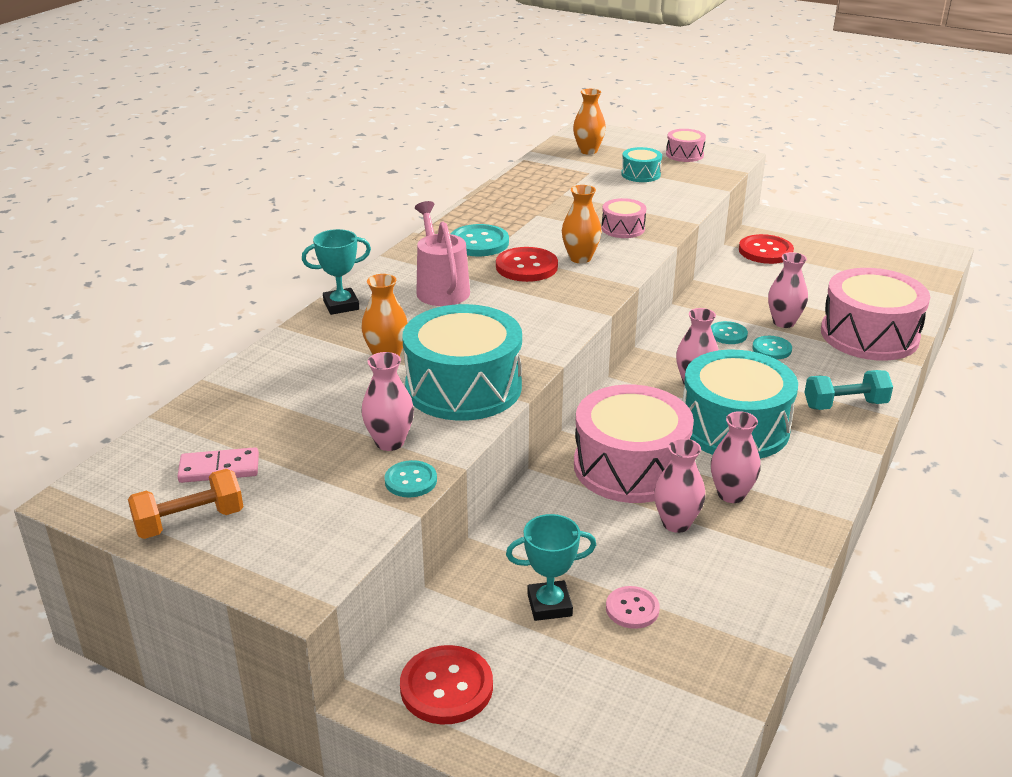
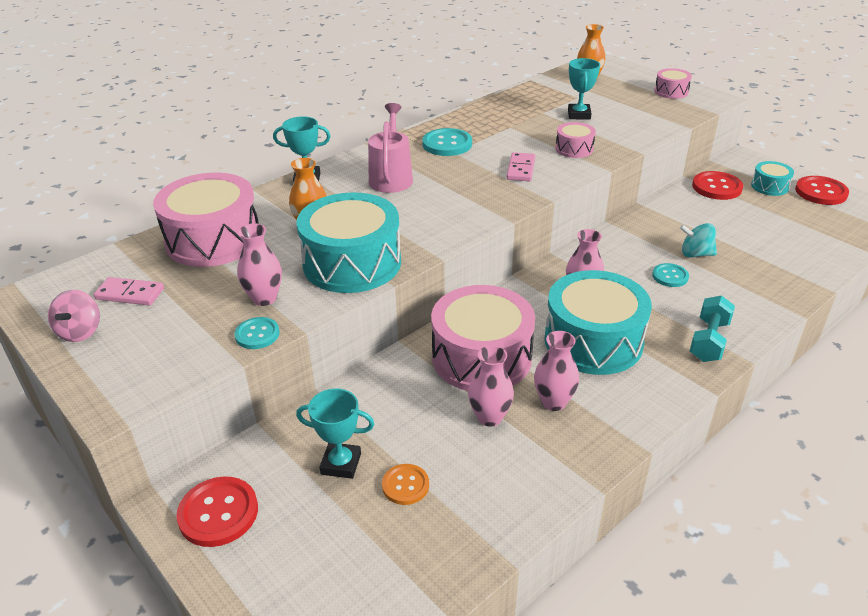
camera: 20 degrees right, 5 degrees up
orange dumbbell [128,469,244,539] -> pink spinning top [48,290,100,342]
red button [496,247,558,282] -> red button moved to [795,176,849,205]
orange vase [562,185,601,263] -> pink domino [507,152,535,181]
pink button [606,586,660,629] -> orange button [382,464,429,505]
turquoise drum [621,147,662,182] -> turquoise drum moved to [751,161,794,196]
turquoise button [711,321,748,344] -> none
pink vase [768,252,808,328] -> turquoise spinning top [680,223,717,258]
turquoise dumbbell [804,370,893,410] -> turquoise dumbbell turned 75 degrees counterclockwise [690,295,735,362]
pink drum [821,268,930,361] -> pink drum moved to [153,172,259,267]
none -> turquoise trophy [568,58,600,120]

